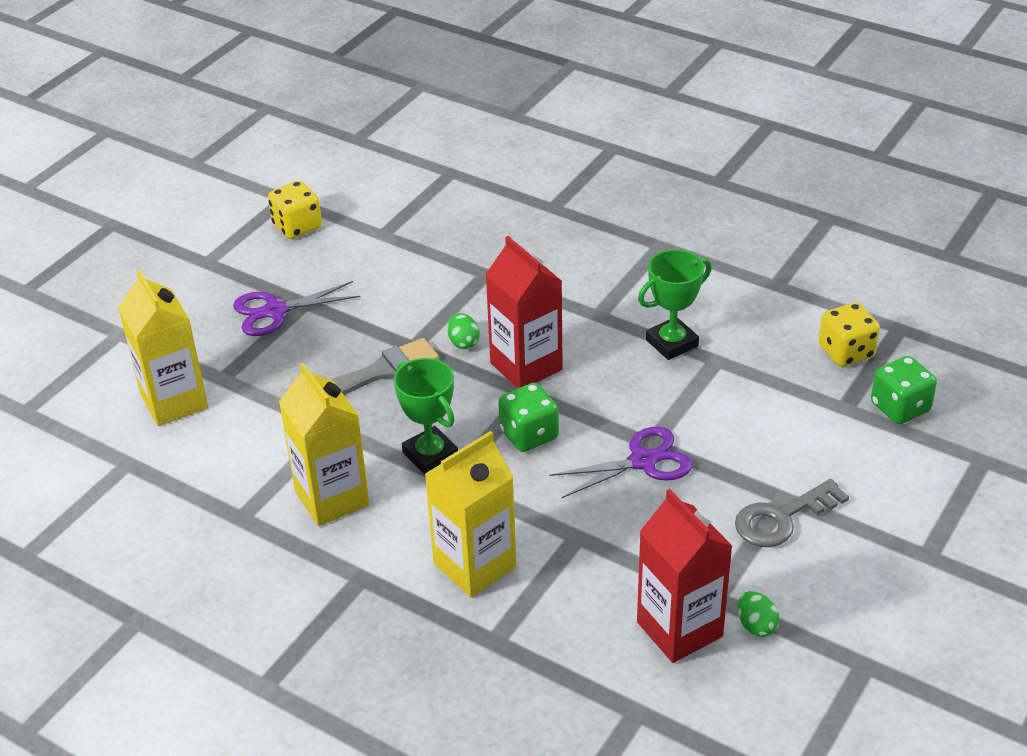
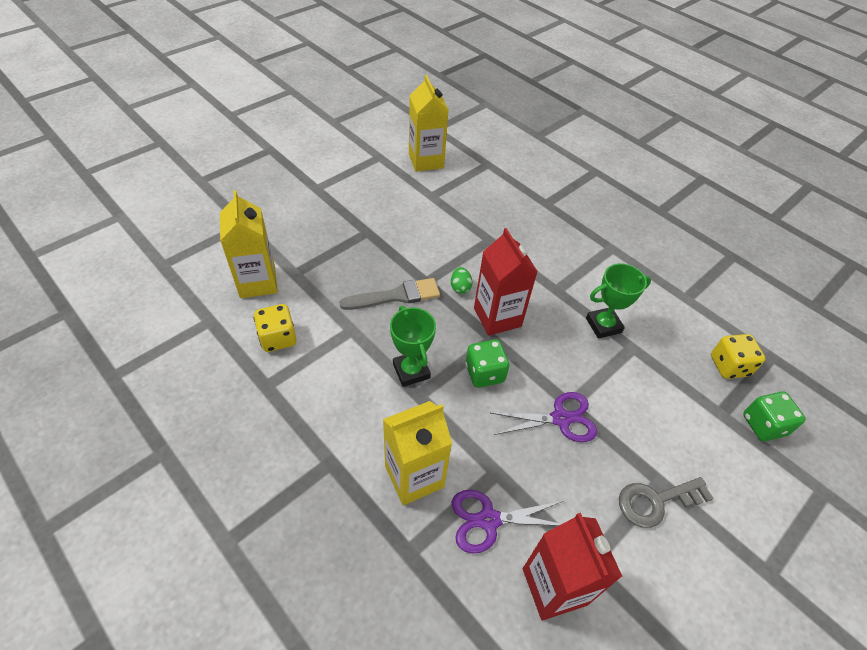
camera: 10 degrees right, 10 degrees up
purple scissors [233,281,361,336] -> purple scissors moved to [452,490,563,553]
yellow dice [268,181,322,239] -> yellow dice moved to [254,304,297,352]
yellow carton [279,362,370,526] -> yellow carton moved to [409,75,448,172]
green egg [738,591,780,637] -> none

